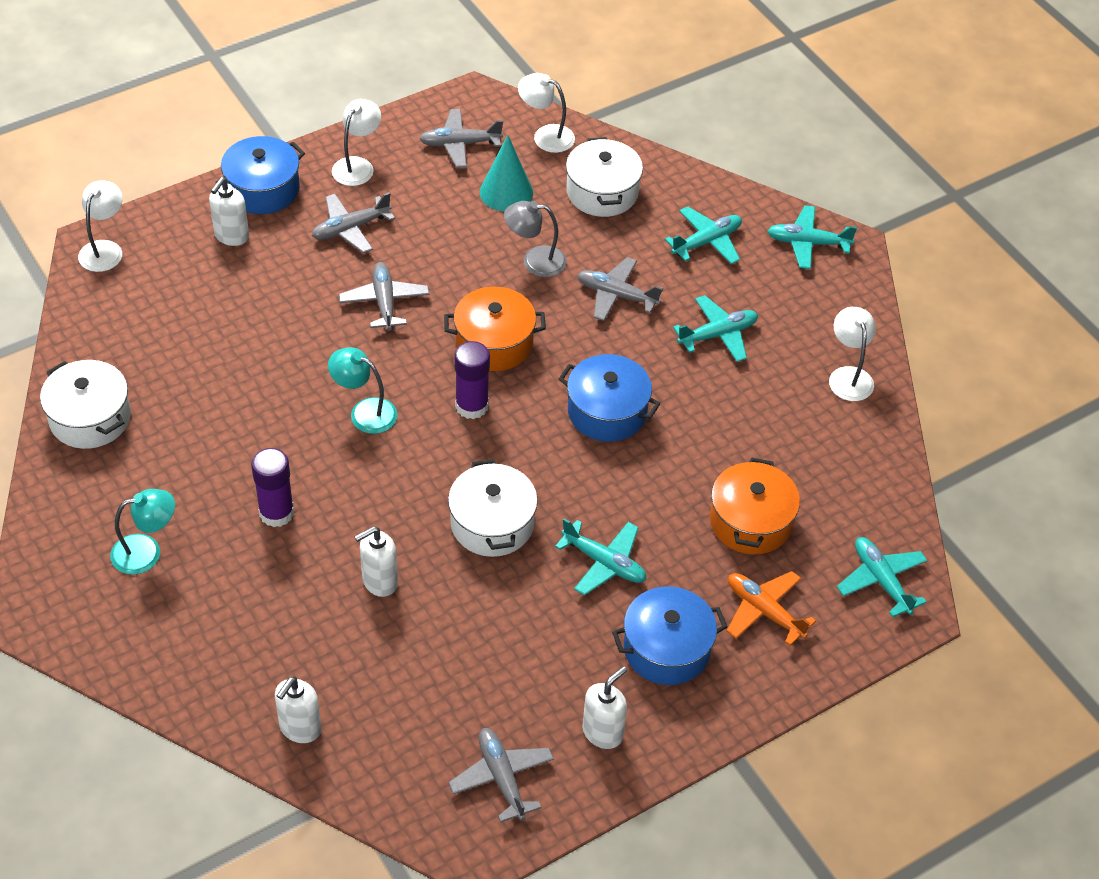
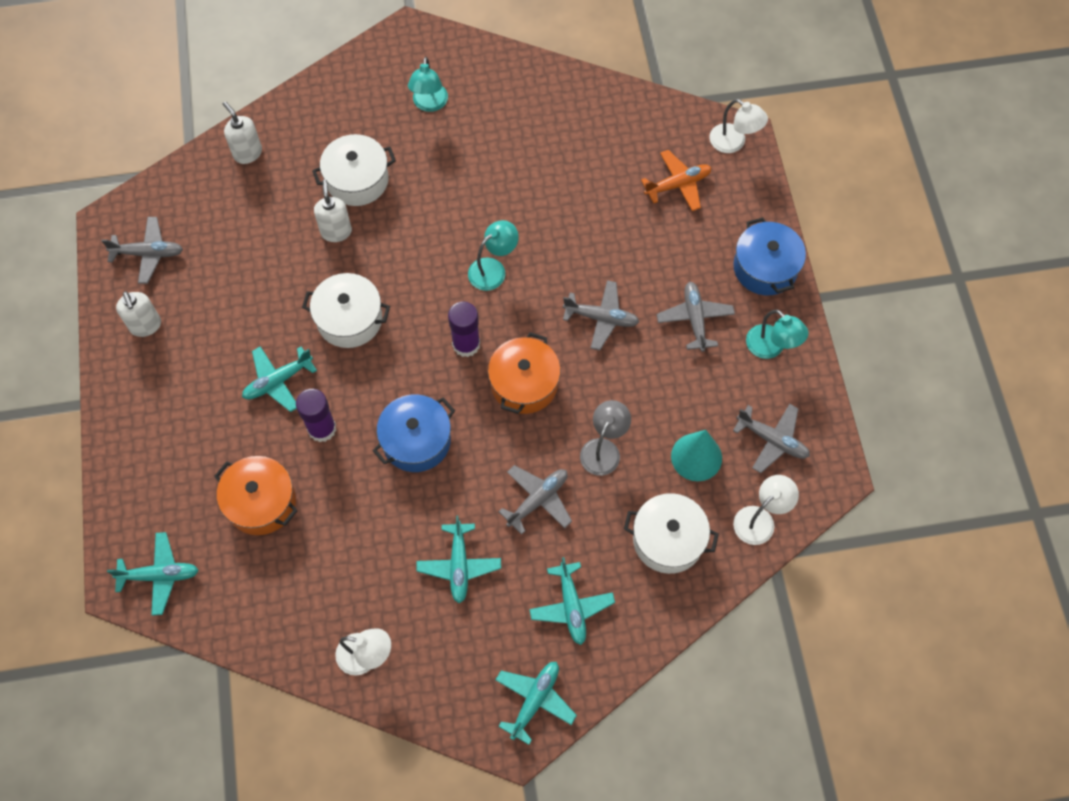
camera: 115 degrees right, 15 degrees up
white pot [40,360,131,449] -> white pot moved to [312,134,396,206]
white soap dispenser [209,177,249,246] -> none
purple glue stick [251,448,294,527] -> purple glue stick moved to [296,389,336,442]
white lamp [332,99,381,186] -> turquoise lamp [746,310,809,359]
grey plane [419,109,503,168] -> grey plane turned 105 degrees clockwise [733,404,810,473]
blue pot [612,586,727,685] -> none
orange plane [727,571,816,646] -> orange plane moved to [641,150,711,211]

